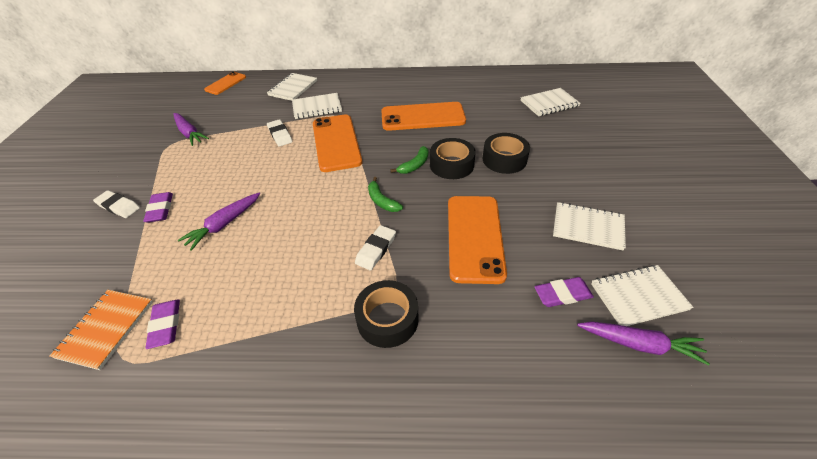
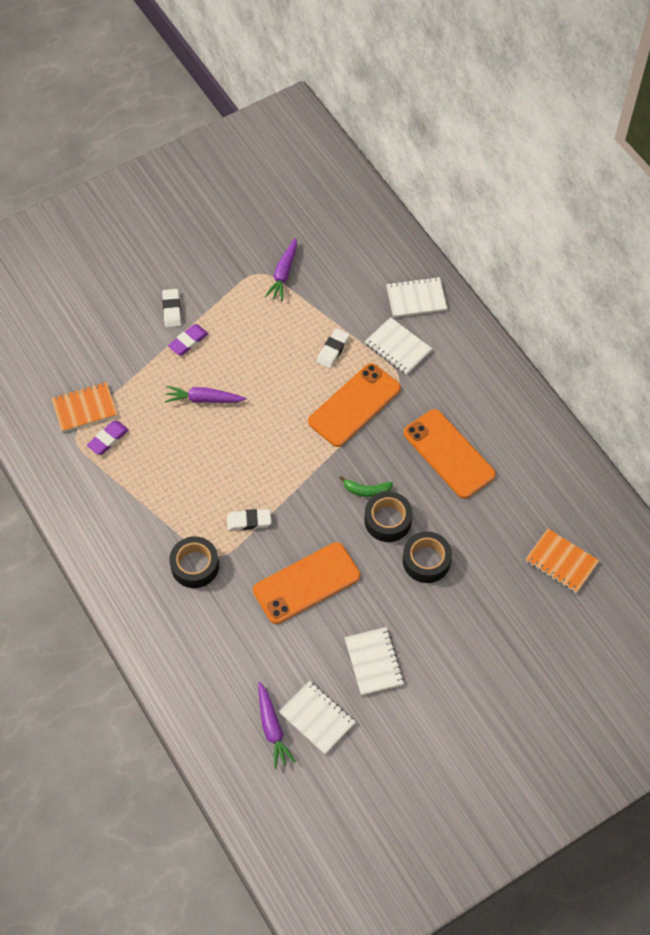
camera: 55 degrees right, 15 degrees up
orange phone [204,72,246,95] -> none
green banana [368,177,403,212] -> none
white notebook [521,88,581,116] -> orange notebook [525,529,599,593]
purple eraser [534,277,594,307] -> none

